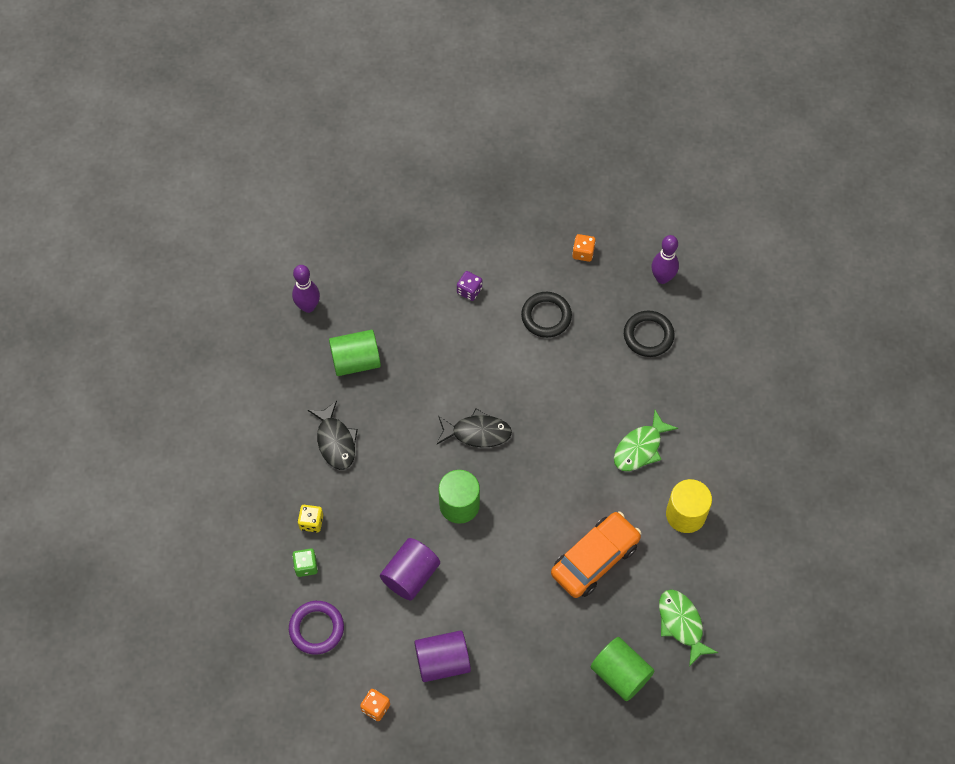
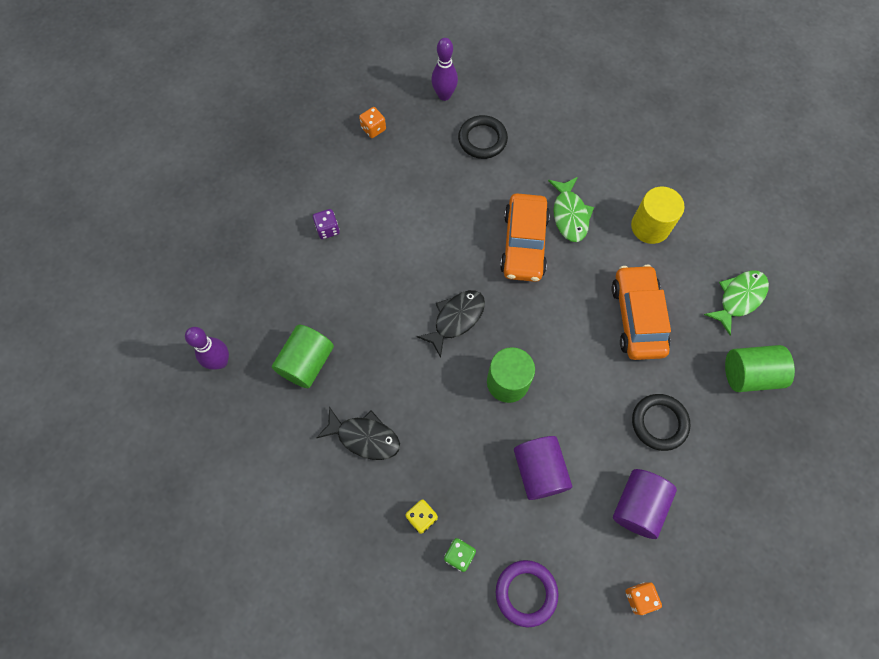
camera: 50 degrees left, 5 degrees up
black ring [521,292,572,338] -> black ring moved to [632,394,691,451]
green fish [659,589,718,667] -> green fish turned 120 degrees clockwise [704,270,769,335]
none -> orange car [500,193,550,282]

